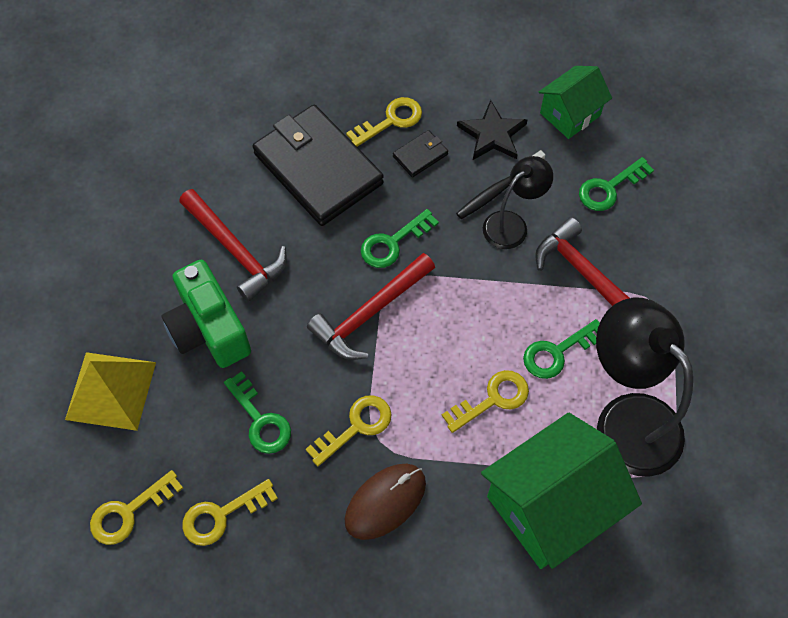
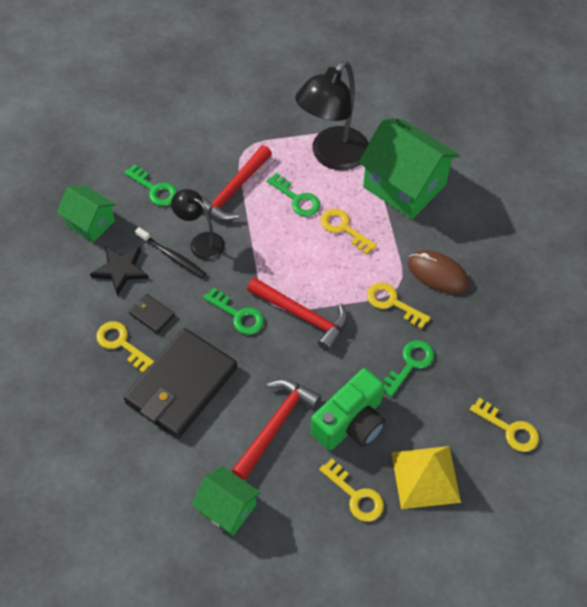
camera: 105 degrees left, 5 degrees down
yellow key [182,479,278,546] -> yellow key moved to [319,458,384,522]
none -> green house [191,466,261,536]

